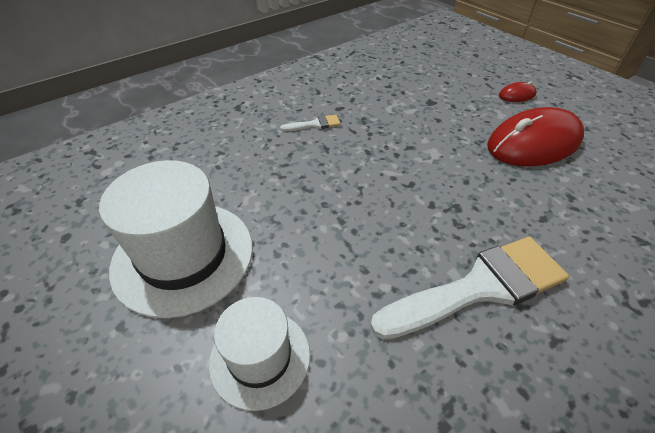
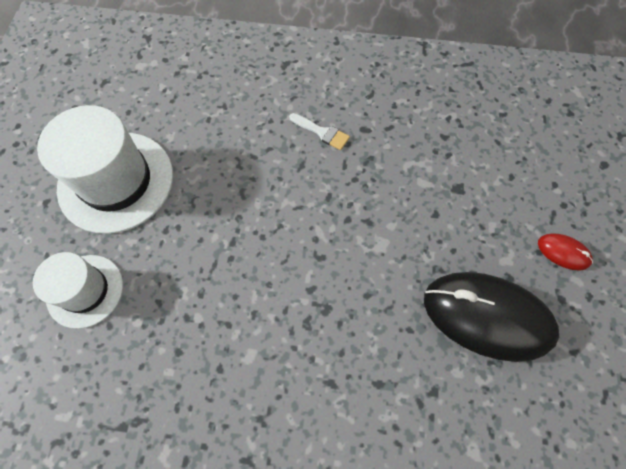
camera: 45 degrees right, 20 degrees up
white brush [370,236,569,339] -> none
red mouse [487,107,584,166] -> black mouse [424,272,559,362]

